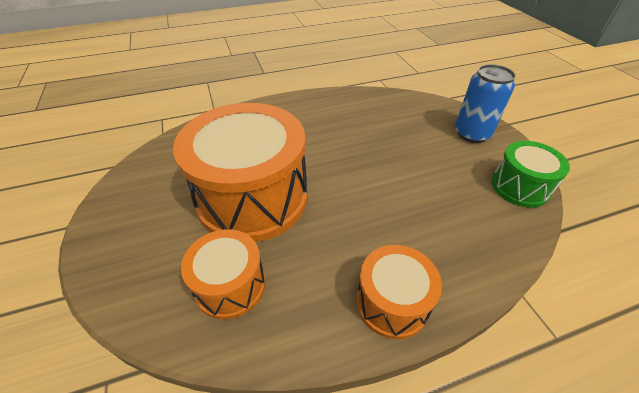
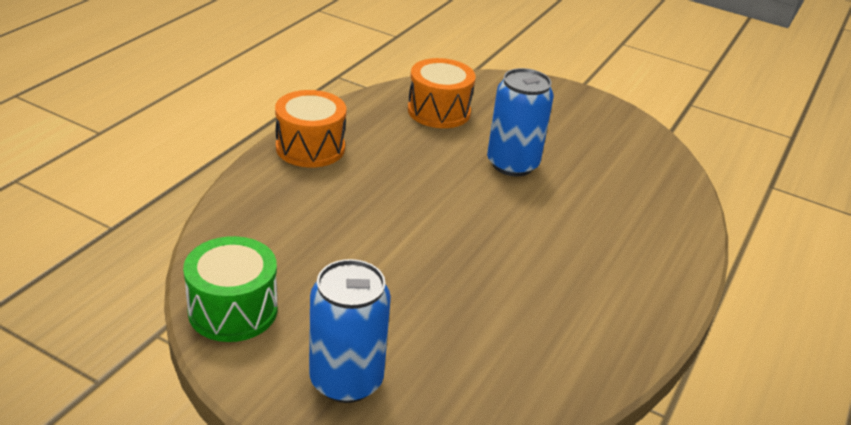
camera: 135 degrees right, 10 degrees down
orange drum [173,103,307,242] -> blue can [487,68,554,176]

